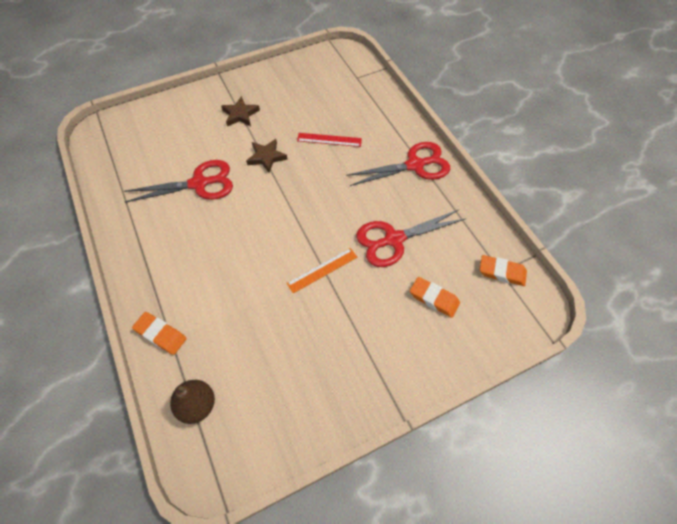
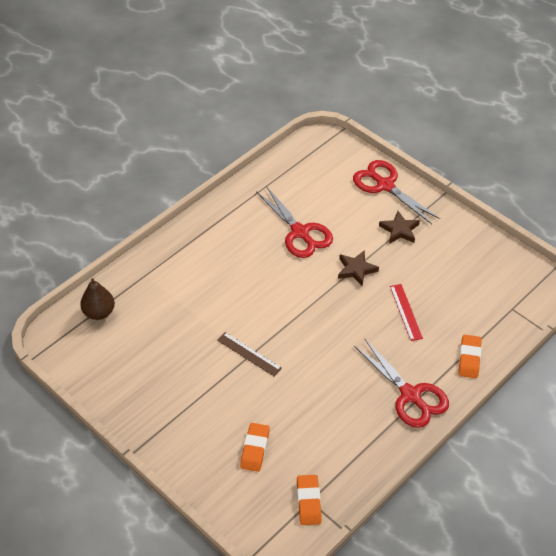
camera: 70 degrees right, 10 degrees down
orange eraser [132,312,187,355] -> orange eraser moved to [459,335,482,378]
orange ruler [286,248,357,294] -> brown ruler [217,332,282,377]
red scissors [356,210,465,267] -> red scissors moved to [353,160,440,224]

